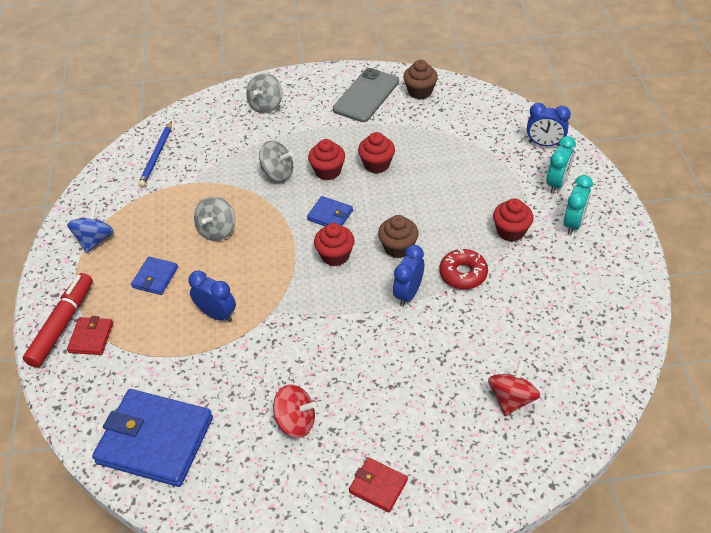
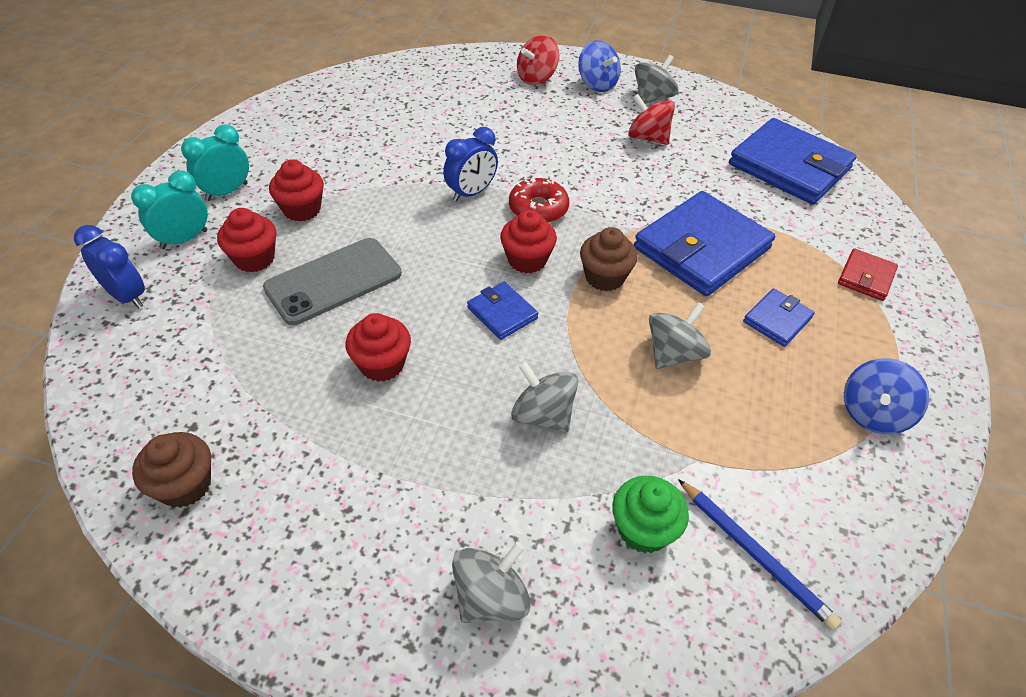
camera: 160 degrees left, 0 degrees up
red marker [23,273,93,368] -> none
blue pencil [138,121,172,187] -> blue pencil turned 105 degrees clockwise [678,479,842,630]
blue clock [188,270,236,322] -> blue wallet [634,191,775,296]
red cupcake [308,139,345,180] -> red cupcake moved to [217,208,277,272]
grey phone [333,68,399,122] -> grey phone moved to [263,238,402,325]
red wallet [349,457,408,512] -> blue spinning top [578,40,621,92]
brown cupcake [378,215,419,258] -> brown cupcake moved to [580,227,638,291]
red donut [439,249,488,289] -> red donut moved to [509,177,569,223]
red spinning top [488,360,540,416] -> red spinning top moved to [517,35,559,85]
none -> green cupcake [612,476,689,553]
none -> grey spinning top [635,55,679,104]

